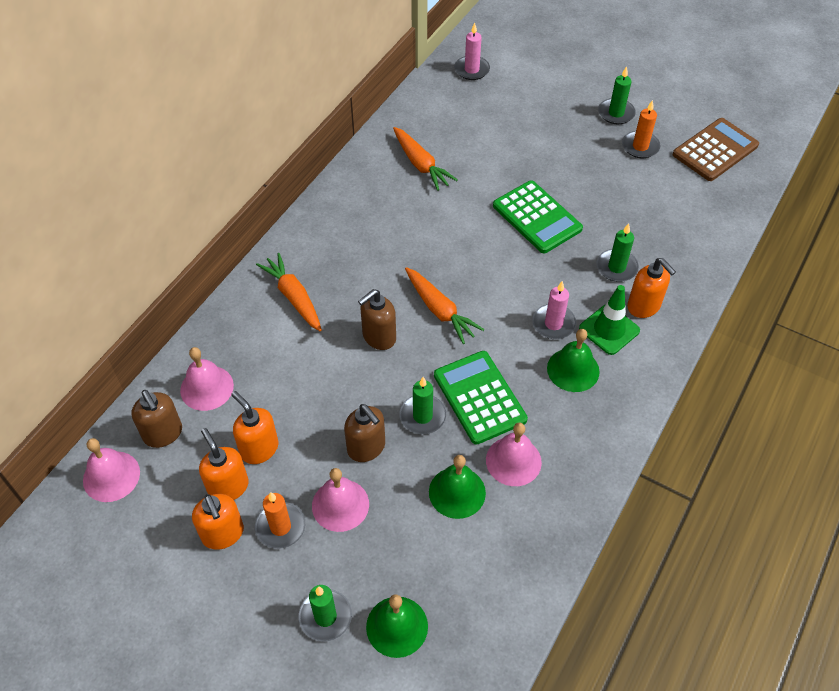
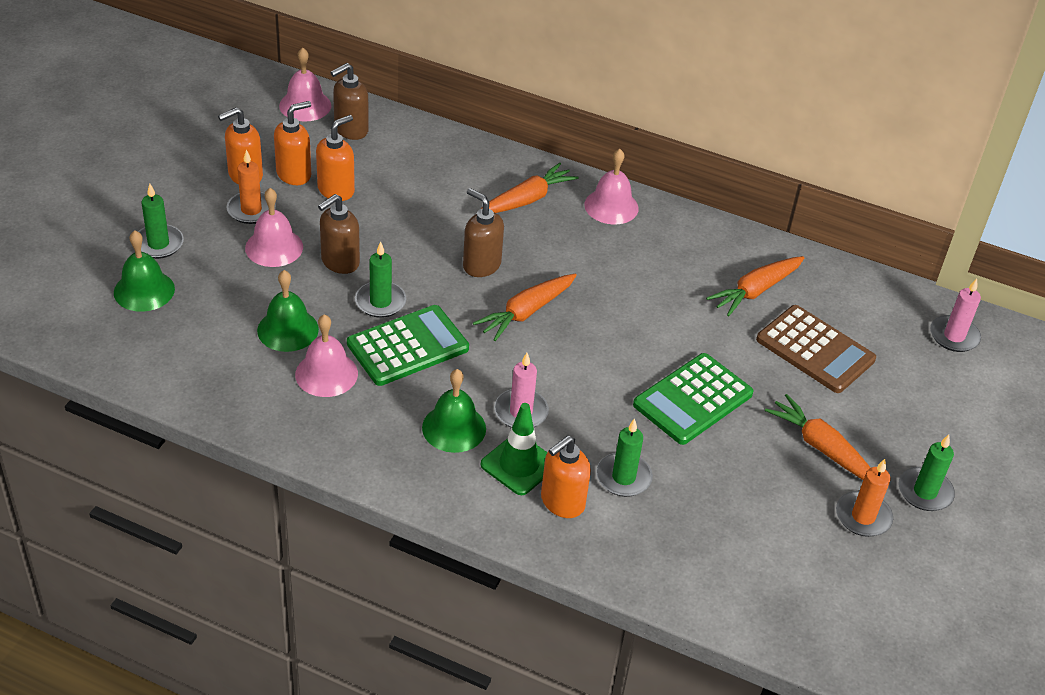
camera: 80 degrees right, 10 degrees down
pink bell [180,347,234,411] -> pink bell moved to [584,149,639,225]
brown calculator [673,118,759,181] -> brown calculator moved to [756,305,876,393]
none -> orange carrot [765,394,871,480]

